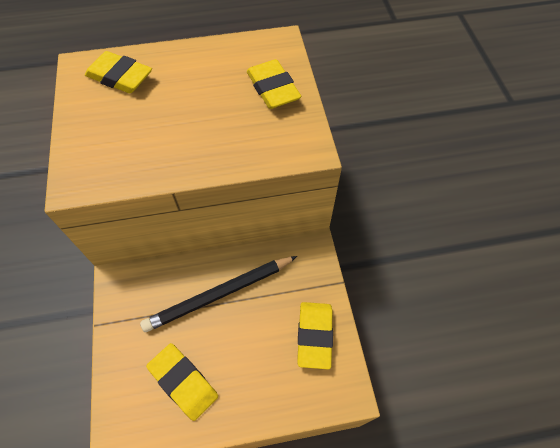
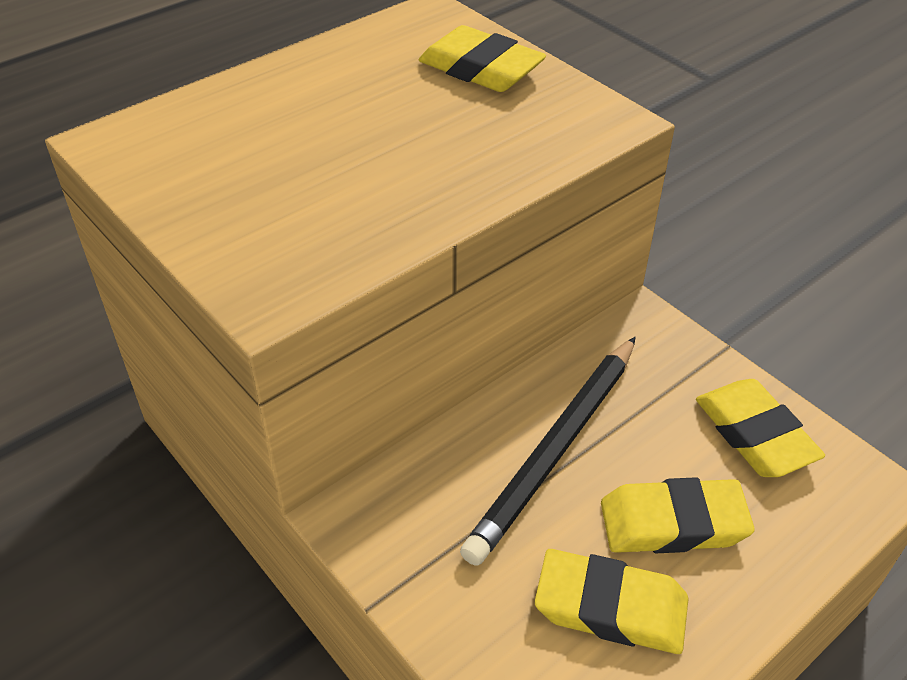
camera: 30 degrees left, 15 degrees down
yellow eraser [85,51,152,93] -> yellow eraser moved to [601,477,755,553]

